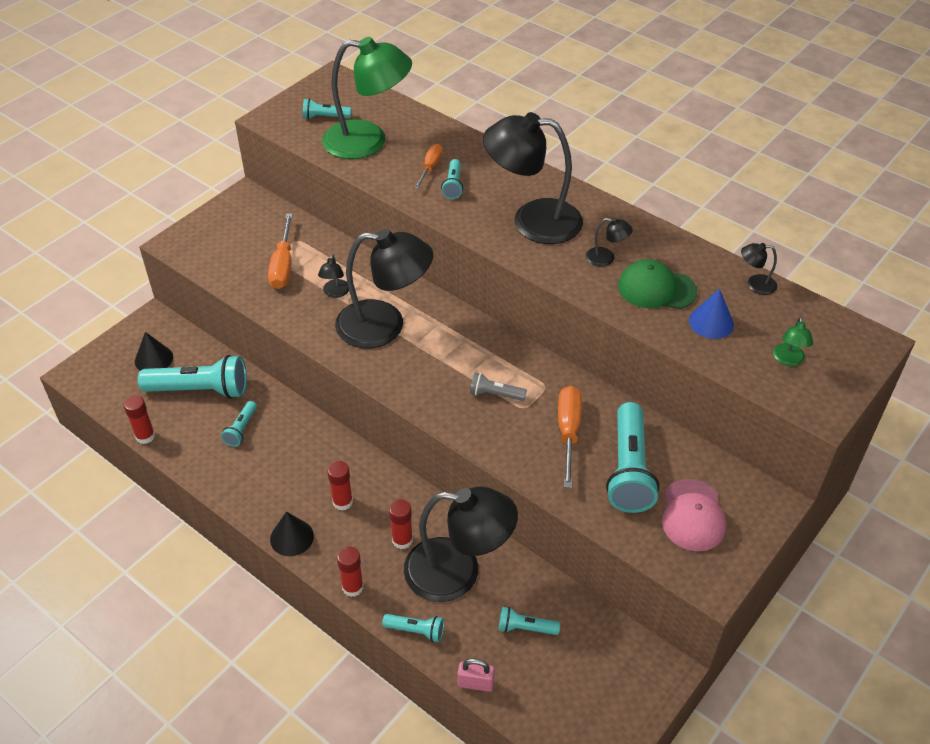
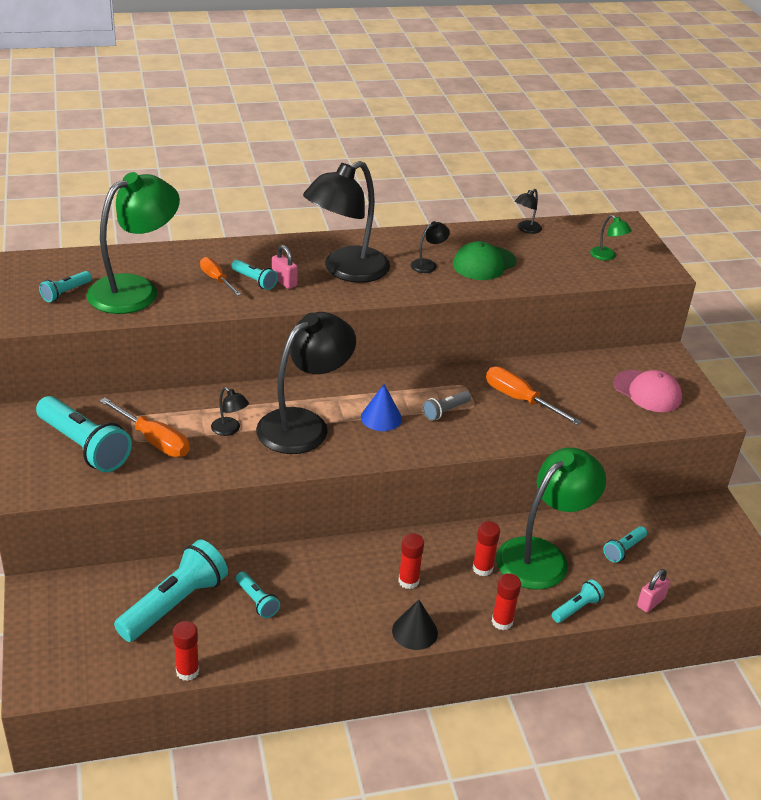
camera: 55 degrees left, 10 degrees down
black cone [135,332,173,371] -> none
black lamp [404,486,518,602] -> green lamp [496,448,606,590]
turquoise flashlight [606,402,659,513] -> turquoise flashlight moved to [36,396,132,472]
blue cone [689,289,734,339] -> blue cone moved to [361,384,402,431]
none -> pink padlock [272,245,298,289]

